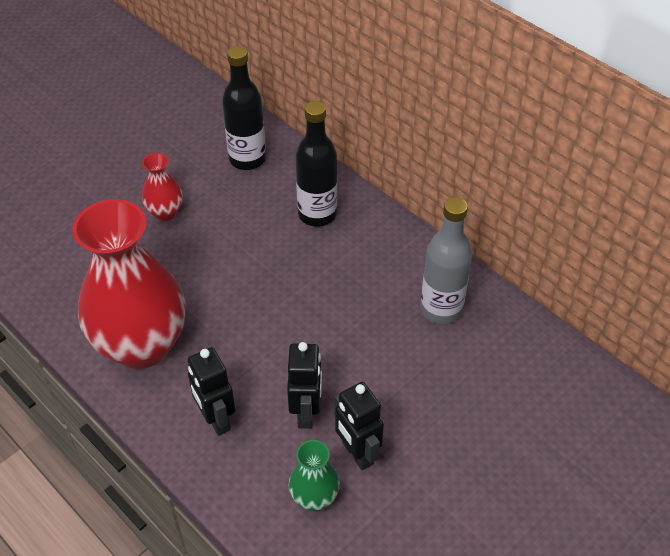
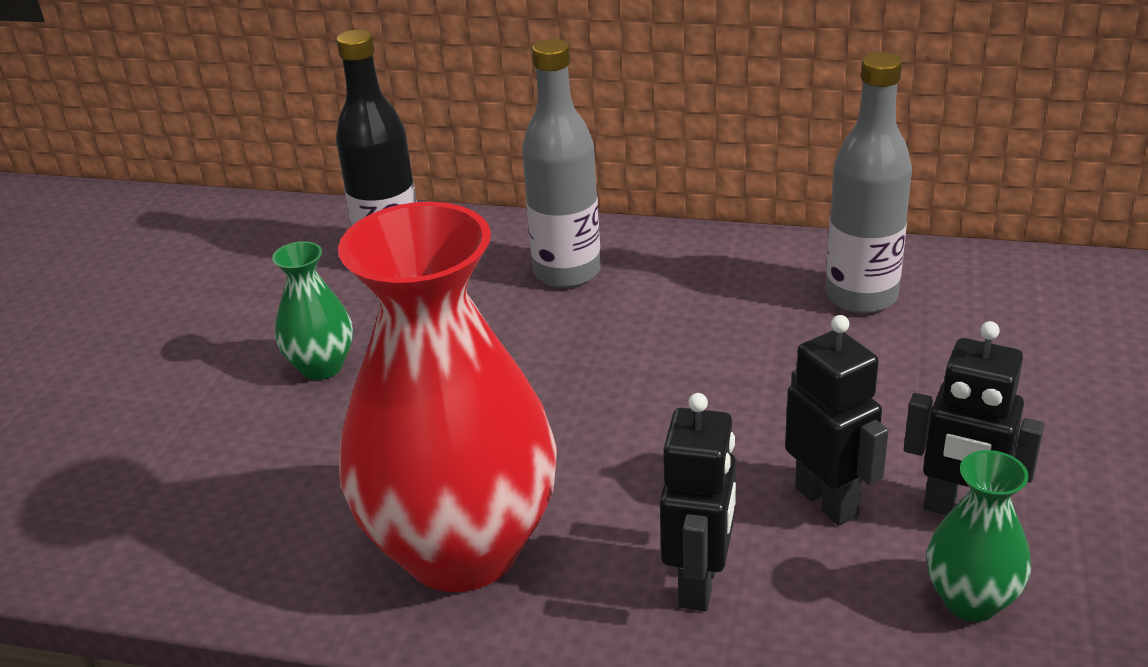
camera: 30 degrees left, 15 degrees down
red vase [142,153,183,221] -> green vase [272,241,353,380]
black robot [188,347,236,436] -> black robot turned 105 degrees counterclockwise [660,393,736,611]
black bottle [296,101,337,227] -> grey bottle [522,39,601,288]

